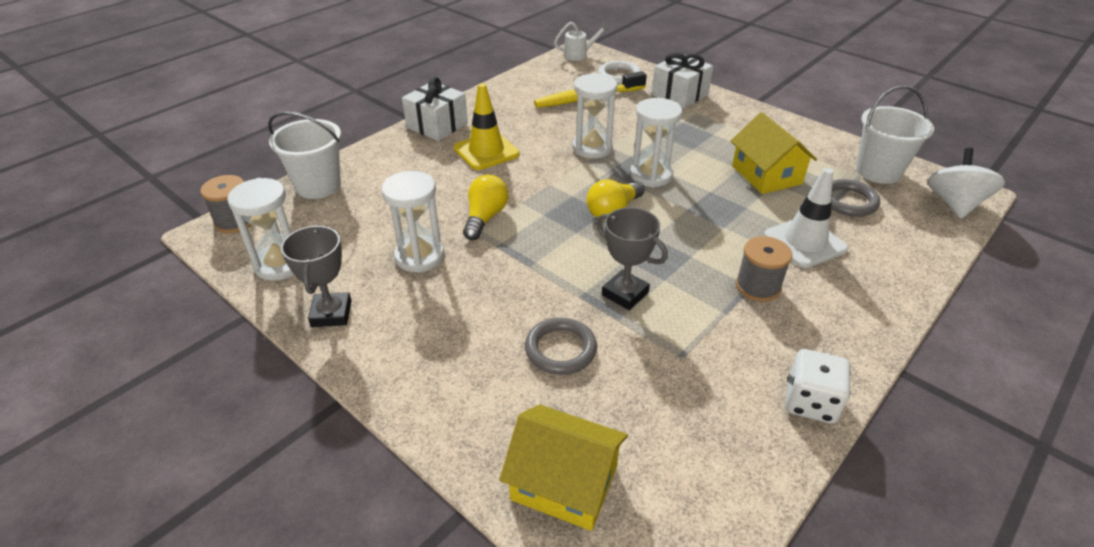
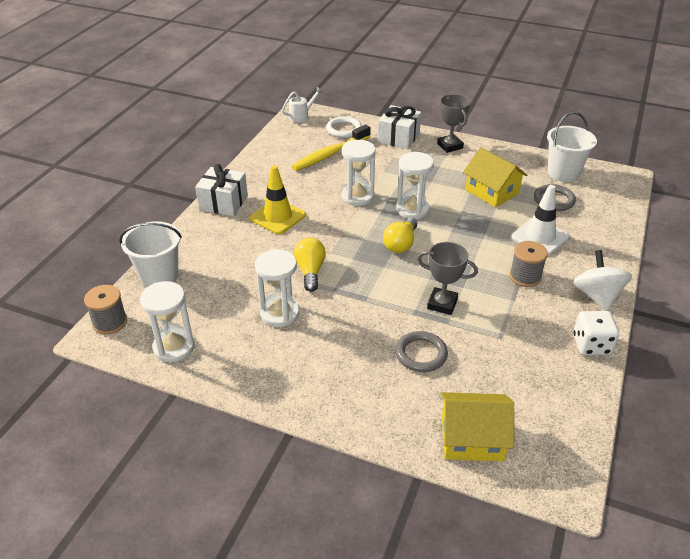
camera: 20 degrees left, 0 degrees up
grey trophy [281,225,351,327] -> grey trophy moved to [437,94,470,153]
white spinning top [928,148,1005,219] -> white spinning top moved to [573,250,632,311]

